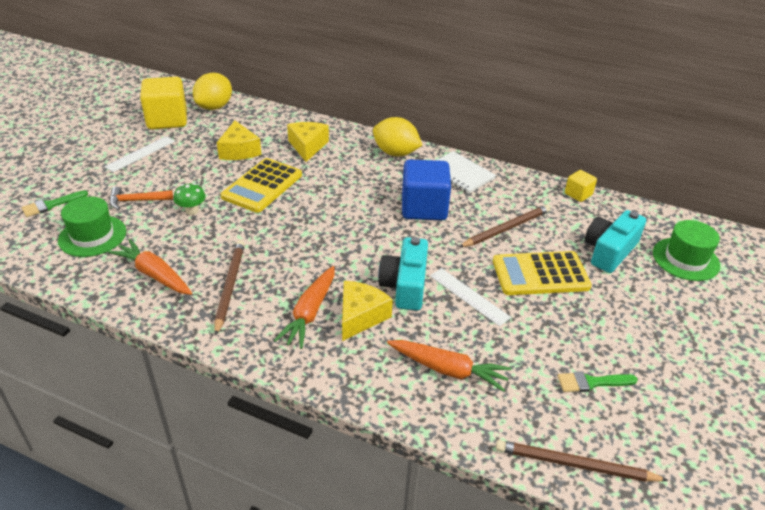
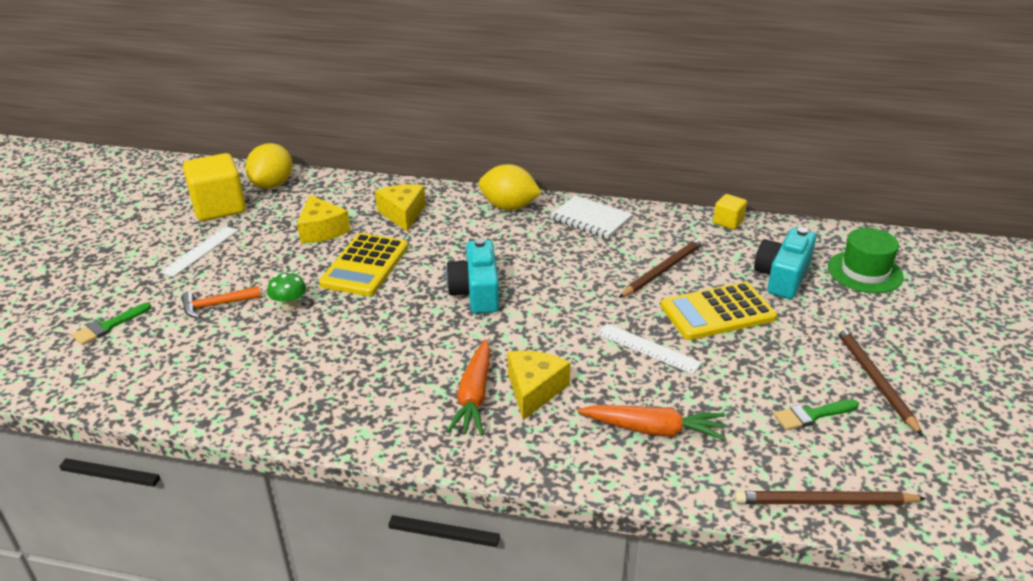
camera: 10 degrees left, 5 degrees down
green hat [58,196,126,257] -> none
orange carrot [108,239,192,295] -> none
brown pencil [214,240,245,336] -> brown pencil moved to [836,326,923,436]
turquoise camera [378,237,428,310] -> turquoise camera moved to [446,239,499,313]
blue cube [402,159,451,220] -> none

